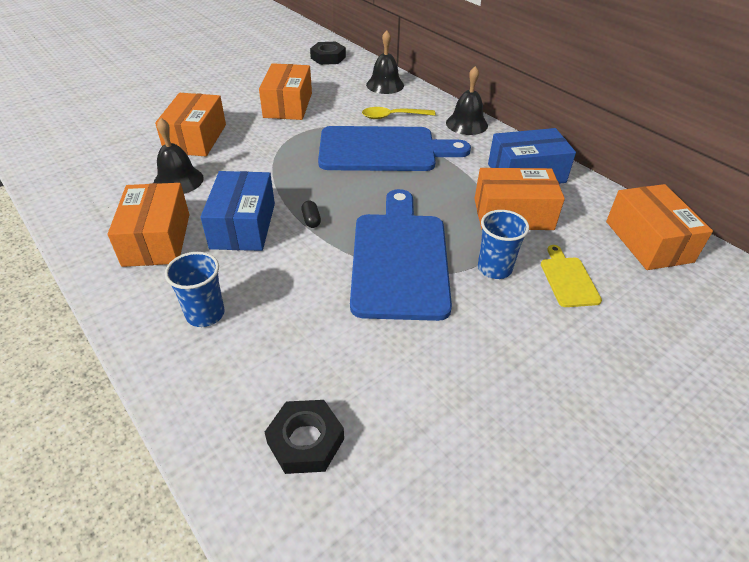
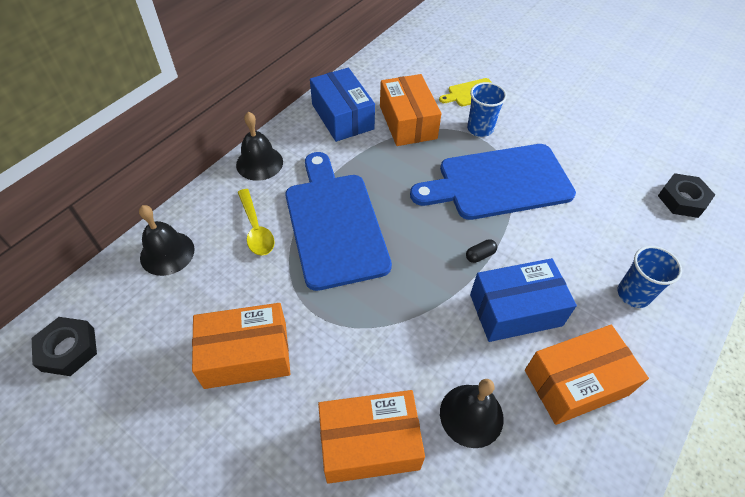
camera: 105 degrees left, 10 degrees up
orange box [606,184,713,270] -> none

